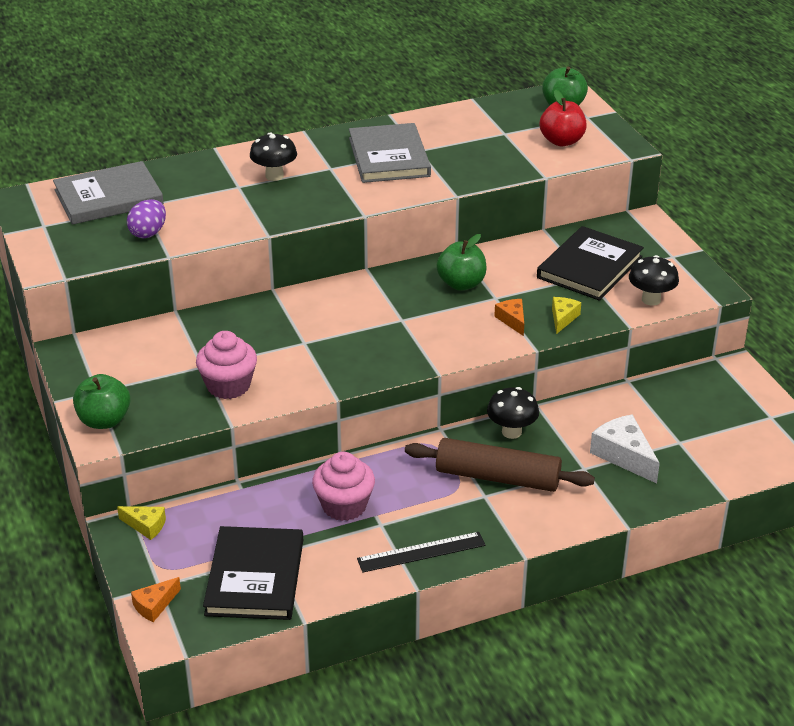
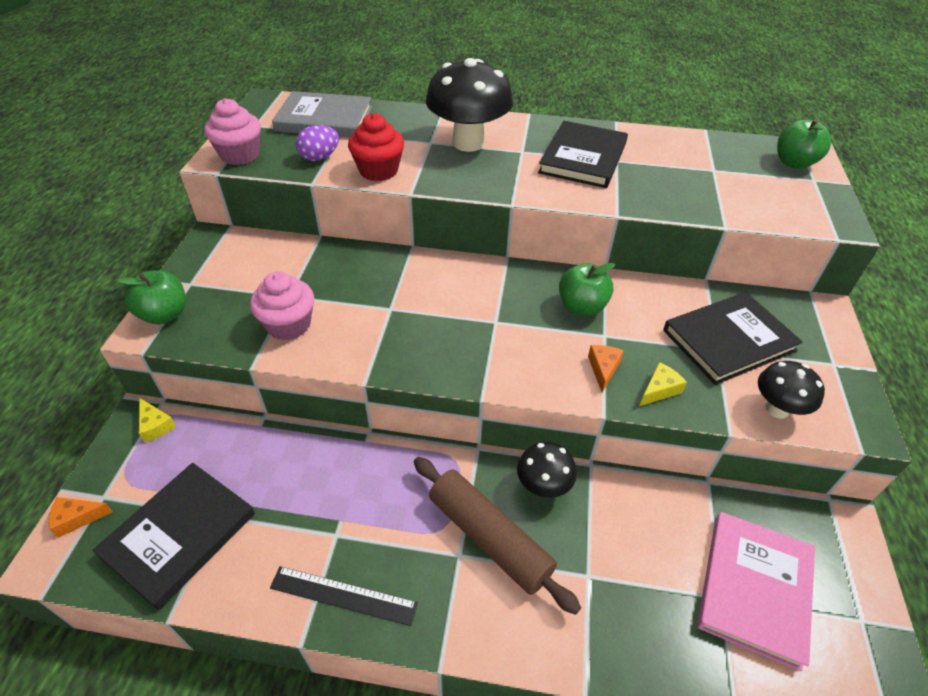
camera: 30 degrees right, 10 degrees up
black mushroom [250,133,297,181] -> black mushroom [426,58,513,152], size x1.85
pink cupcake [312,452,375,521] -> pink cupcake moved to [204,98,261,165]
grey book [349,123,431,183] -> black book [538,121,628,188]
red apple [540,90,587,146] -> none
white cheese [590,414,660,484] -> none
none -> red cupcake [348,113,404,181]
none -> pink book [697,512,815,671]

